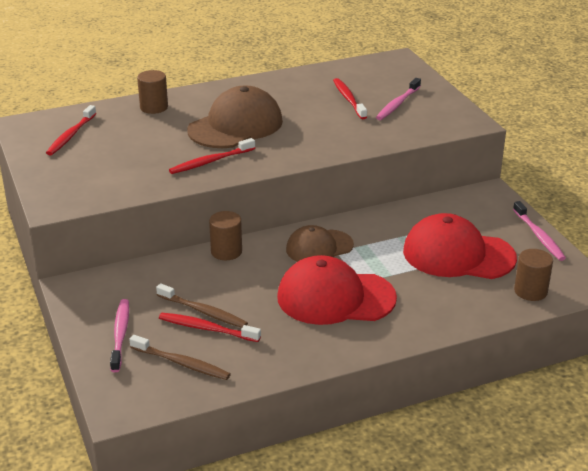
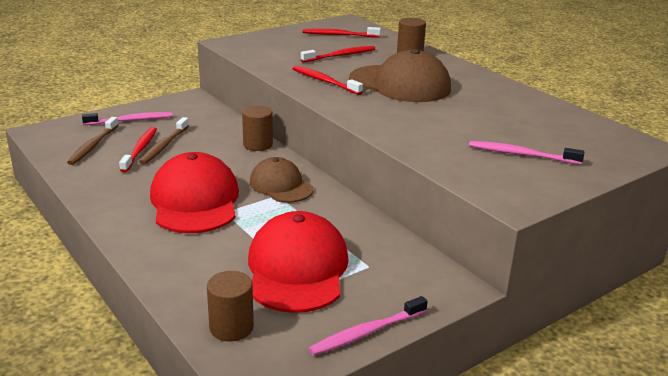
camera: 75 degrees right, 5 degrees down
red toothbrush [333,78,367,119] -> red toothbrush moved to [301,46,375,62]

